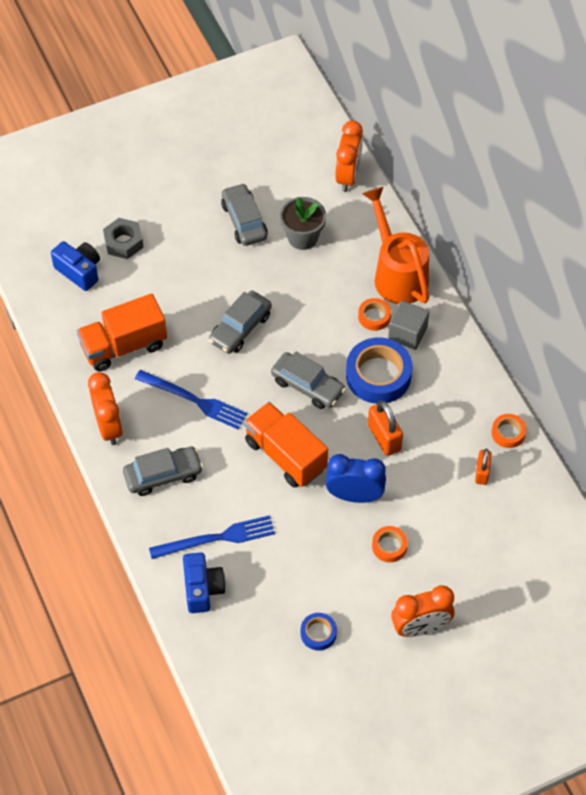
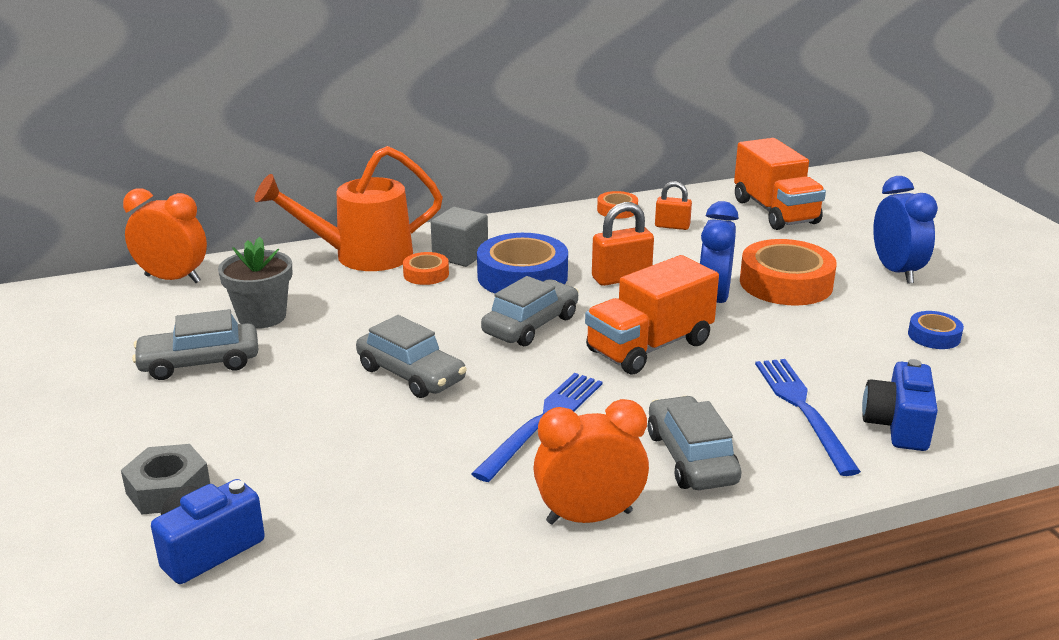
camera: 85 degrees left, 30 degrees down
orange truck [76,294,167,371] -> orange truck moved to [734,138,826,230]
blue camera [183,552,226,613] -> blue camera turned 75 degrees counterclockwise [862,359,938,451]
orange tape [372,526,408,562] -> orange tape [740,239,837,306], size x1.98
orange clock [391,585,455,637] -> blue clock [873,176,938,284]

